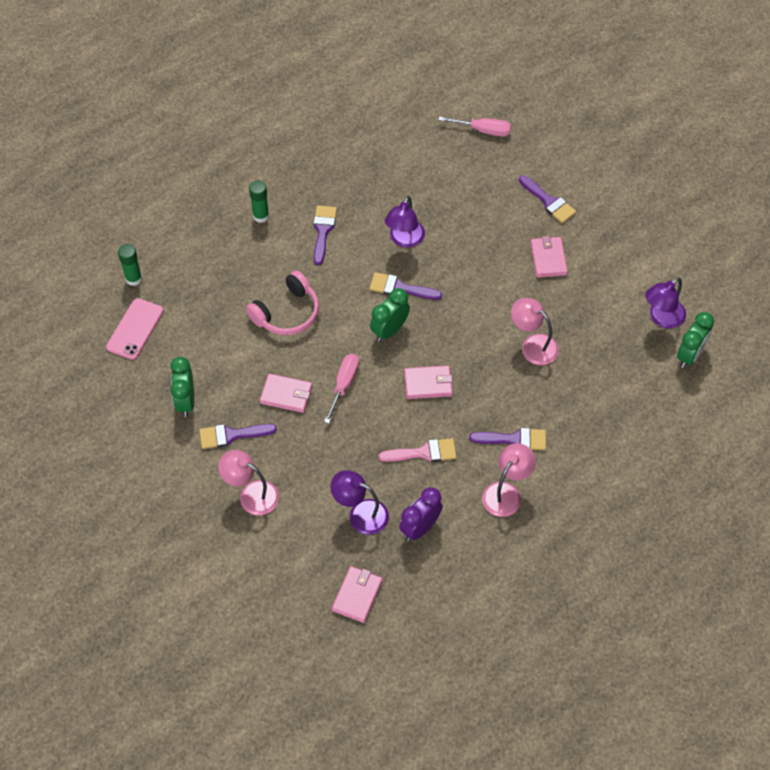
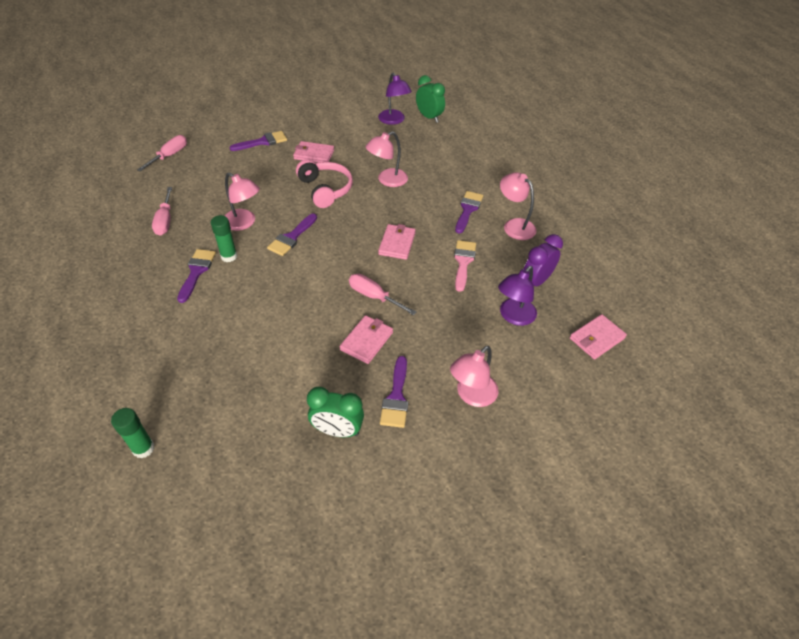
camera: 75 degrees left, 10 degrees down
pink phone [106,298,164,360] -> none
pink headphones [246,271,319,335] -> pink headphones moved to [296,159,353,208]
green glue stick [249,181,269,223] -> green glue stick moved to [211,215,237,262]
purple brush [313,206,337,265] -> purple brush turned 75 degrees clockwise [177,249,216,303]
pink wallet [332,566,383,623] -> pink wallet turned 75 degrees counterclockwise [570,314,627,360]
green clock [370,288,410,342] -> none
purple lamp [385,196,425,248] -> pink lamp [225,172,260,231]
purple clock [399,487,443,541] -> purple clock turned 75 degrees clockwise [524,234,563,286]
none -> pink screwdriver [152,187,172,236]

